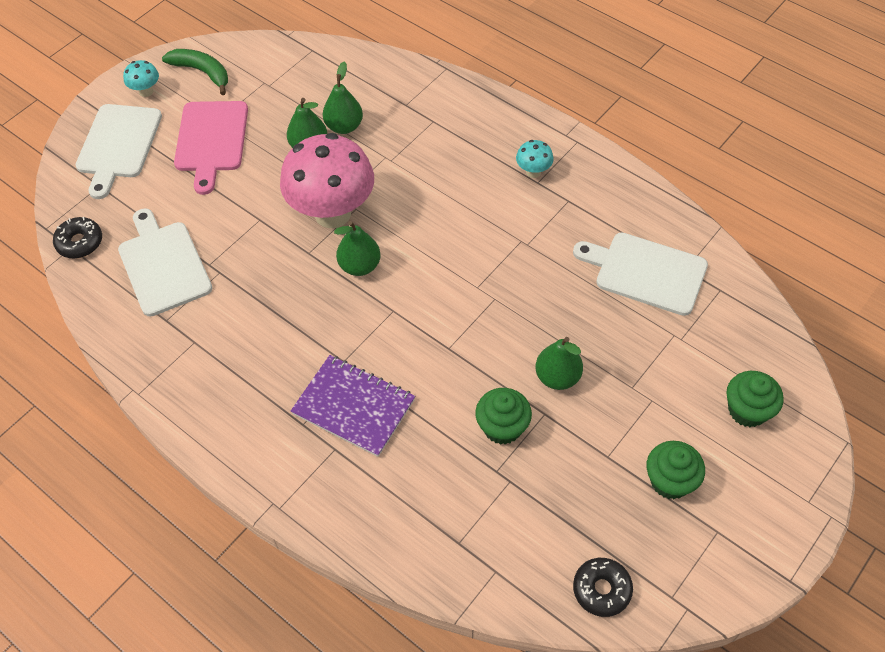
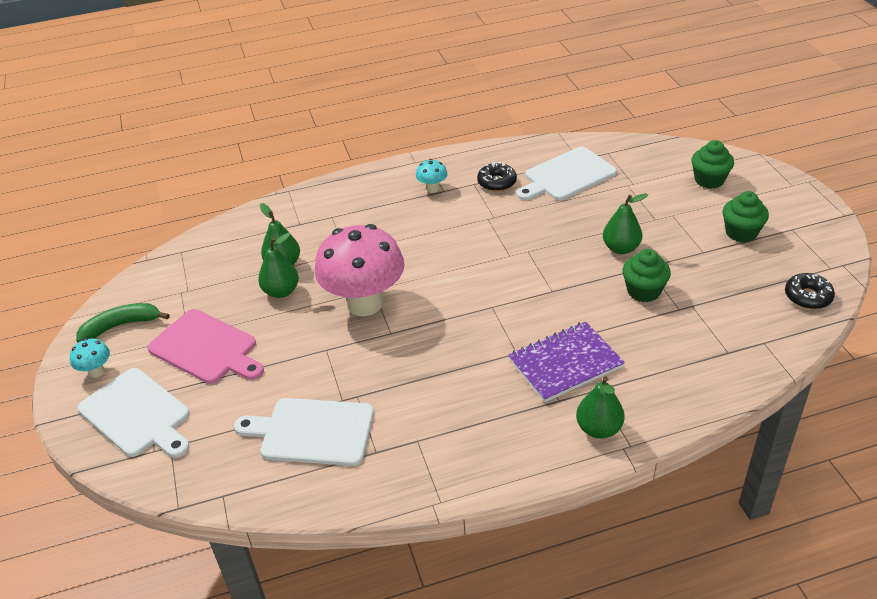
camera: 55 degrees left, 15 degrees down
black donut [53,217,102,258] -> black donut moved to [477,162,517,192]
green pear [334,221,381,276] -> green pear moved to [576,376,625,439]

